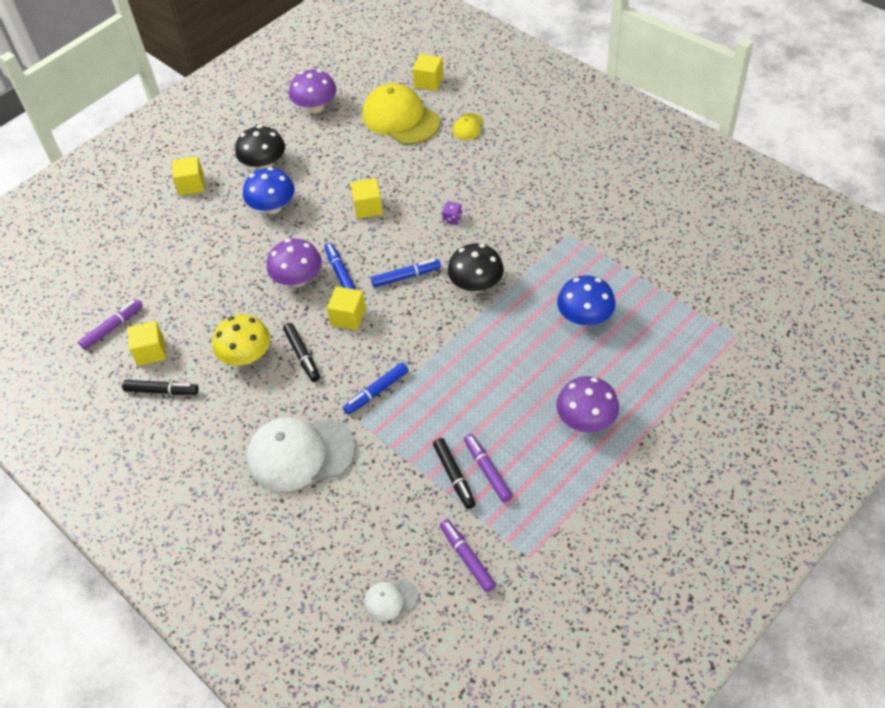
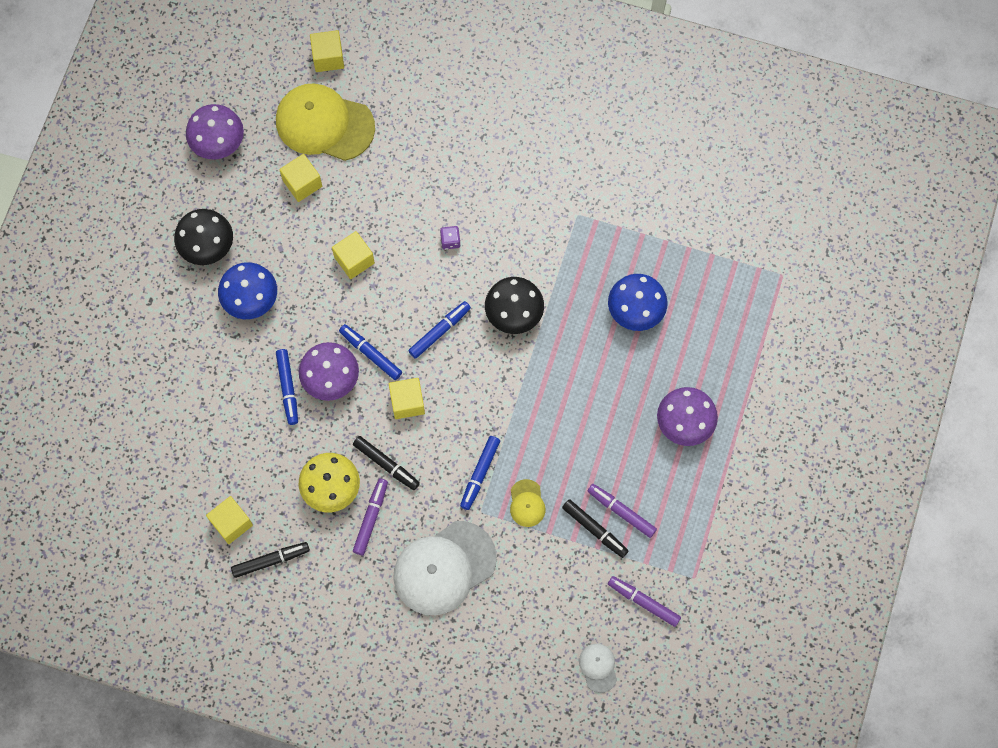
camera: 30 degrees left, 20 degrees up
purple marker [78,299,143,350] -> purple marker moved to [353,479,388,555]
yellow cube [172,156,205,196] -> yellow cube moved to [279,154,322,202]
white cap [365,579,418,621] -> white cap turned 120 degrees clockwise [579,644,617,693]
yellow cap [453,113,484,140] -> yellow cap moved to [510,479,545,527]
none -> blue marker [276,349,298,425]

